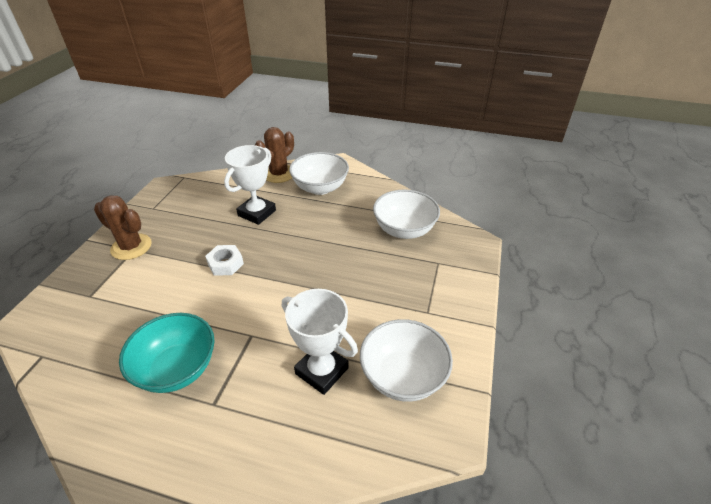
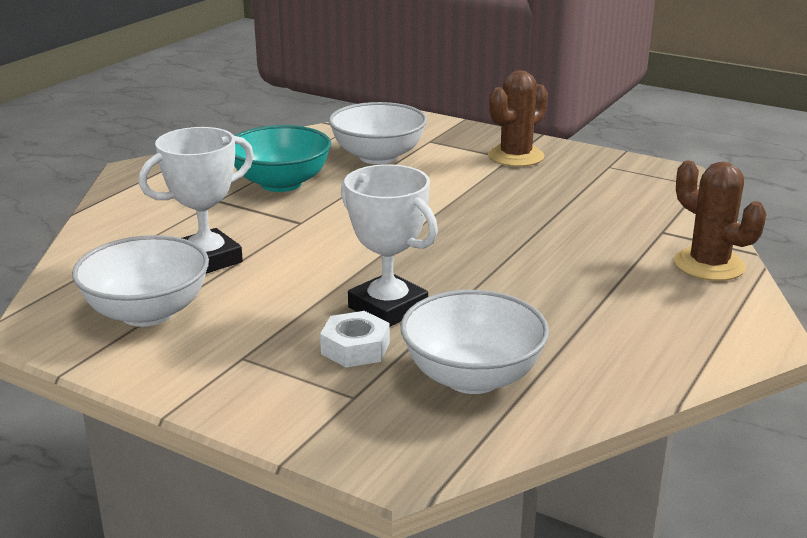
camera: 105 degrees right, 15 degrees down
white nut [205,245,244,276] -> white nut moved to [320,311,390,368]
white trophy [224,145,276,225] -> white trophy moved to [341,164,438,327]
white bowl [289,152,349,195] -> white bowl moved to [329,102,427,164]

